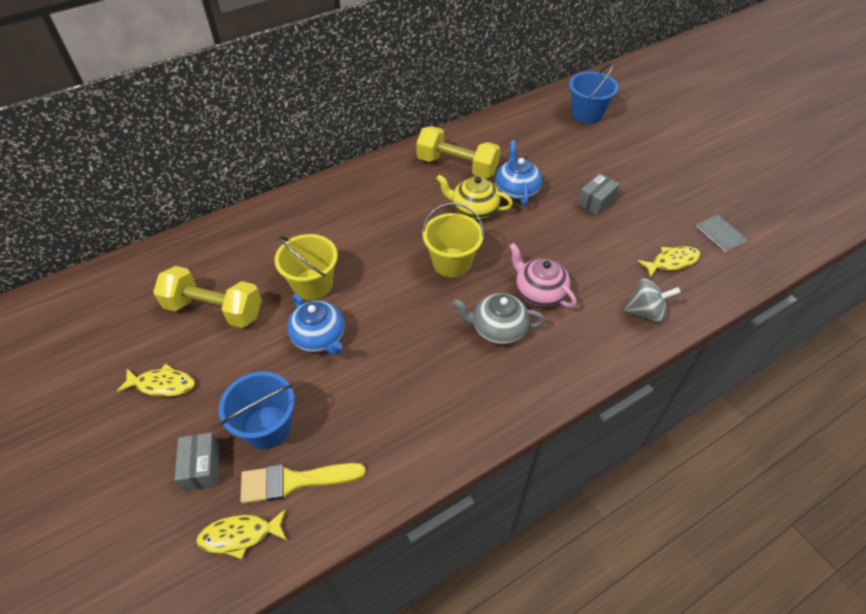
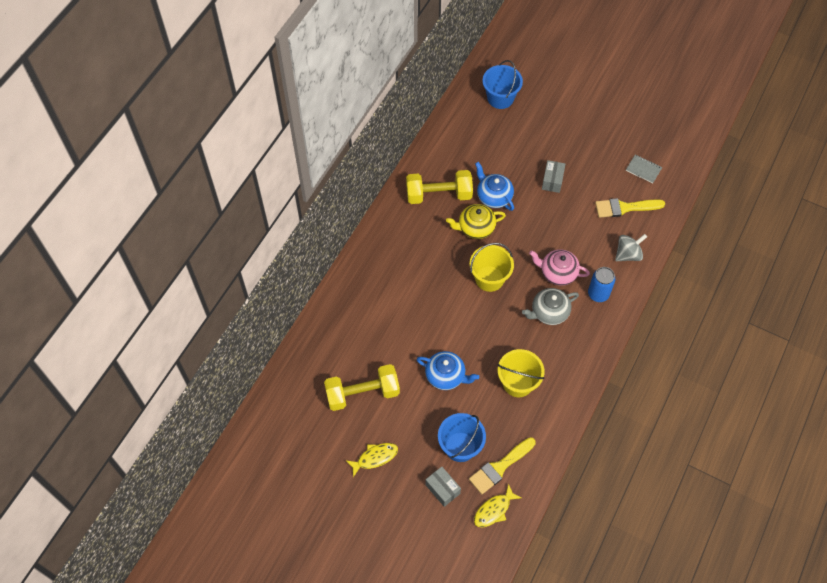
camera: 30 degrees left, 10 degrees up
yellow bucket [274,234,338,300] -> yellow bucket moved to [498,349,545,397]
yellow fish [638,246,701,278] -> yellow brush [595,198,665,218]
none -> blue can [588,267,615,302]

